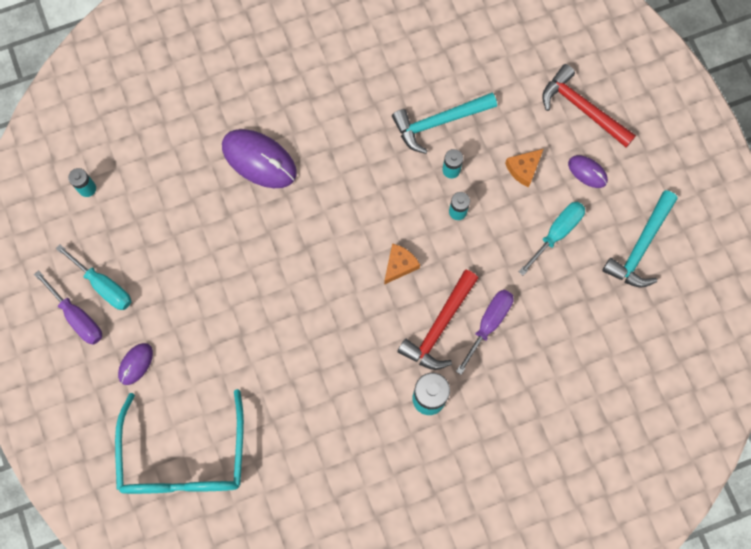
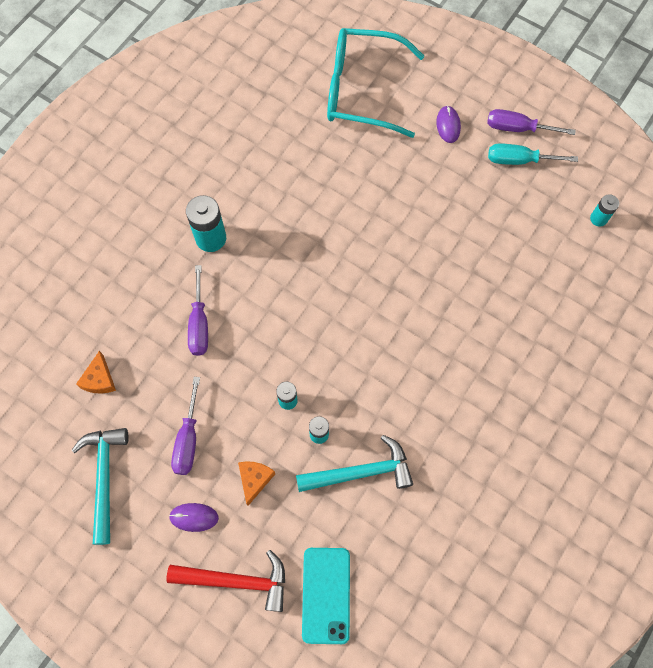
camera: 145 degrees right, 5 degrees down
turquoise glasses [115,389,244,494] -> turquoise glasses turned 45 degrees counterclockwise [327,28,424,138]
purple mouse [222,129,297,188] -> none
orange cheese [384,243,420,285] -> orange cheese moved to [76,351,116,394]
turquoise hammer [392,93,497,154] -> turquoise hammer turned 45 degrees clockwise [296,435,413,492]
red hammer [397,270,478,370] -> none
turquoise screwdriver [519,202,585,276] -> purple screwdriver [171,377,200,475]
none -> turquoise phone [302,548,350,644]

